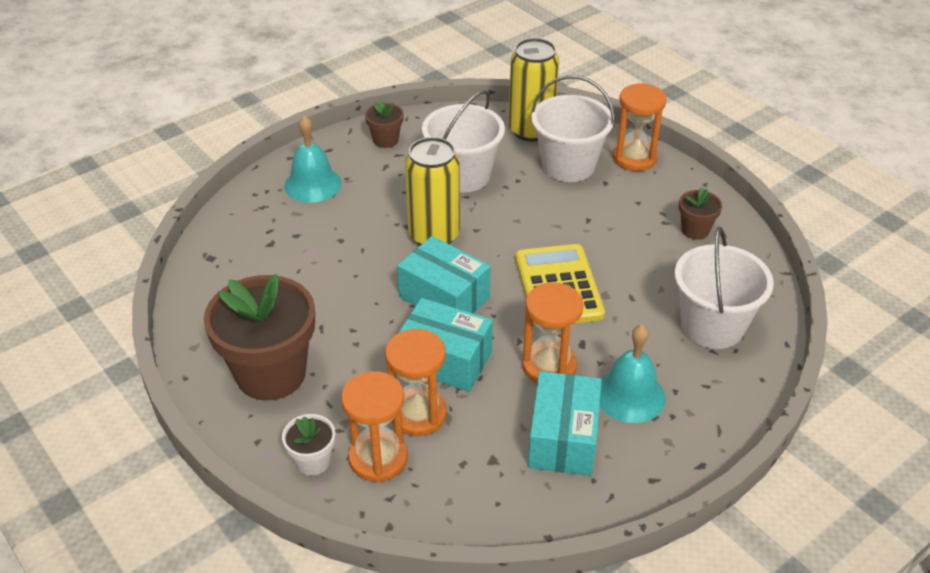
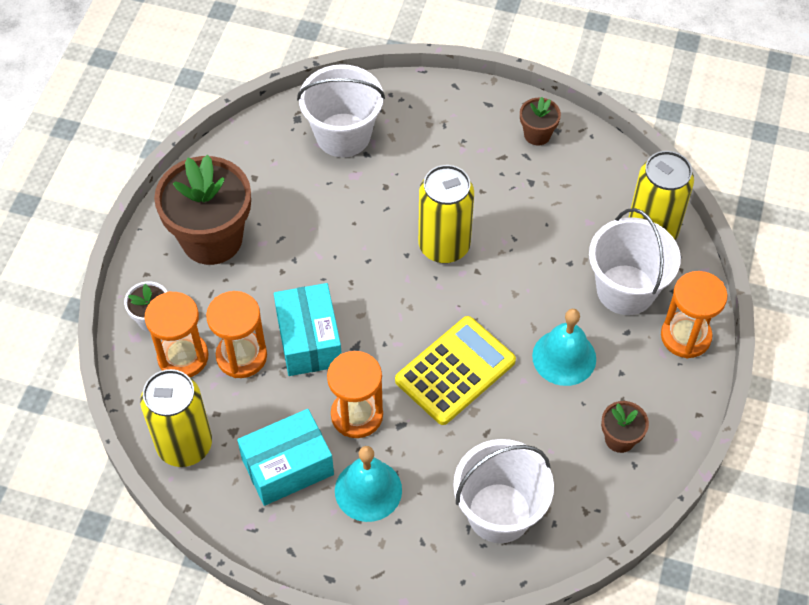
camera: 55 degrees right, 15 degrees up
turquoise bell [284,116,342,203] -> turquoise bell moved to [532,309,596,386]
turquoise box [397,236,491,314] -> none
white bucket [422,90,505,193] -> white bucket moved to [297,64,385,157]
none -> yellow can [140,369,212,467]

